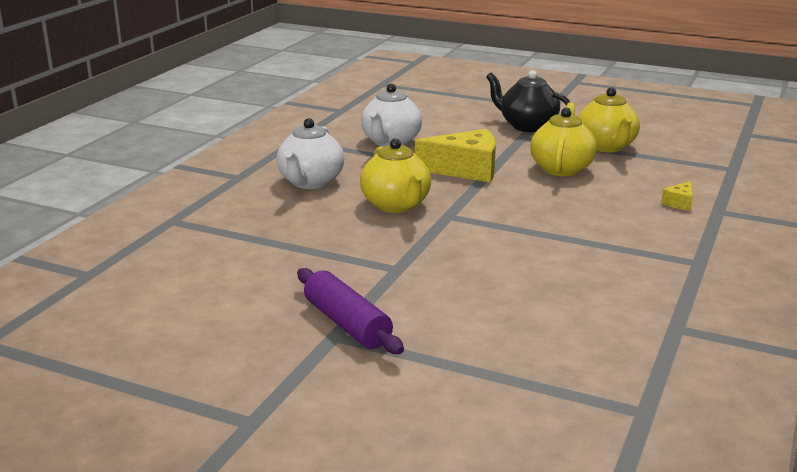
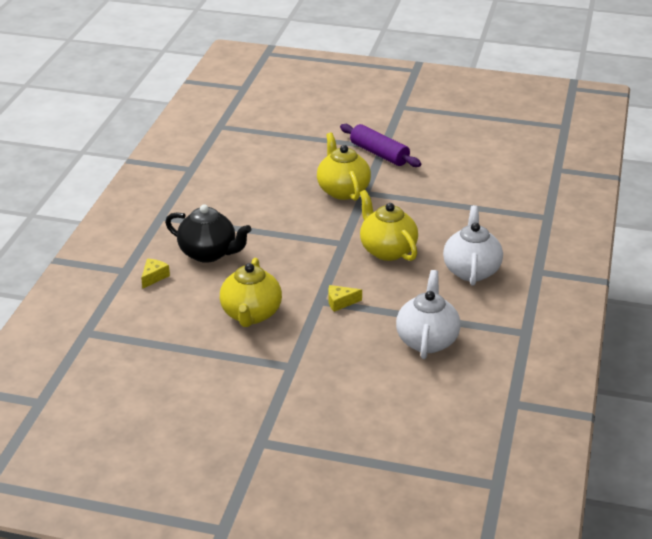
camera: 170 degrees right, 10 degrees up
yellow cheese [415,129,496,182] -> yellow cheese [328,285,362,312], size x0.45
black teapot [486,70,570,132] -> black teapot moved to [165,204,251,263]
yellow teapot [578,87,640,152] -> yellow teapot moved to [317,133,371,201]

